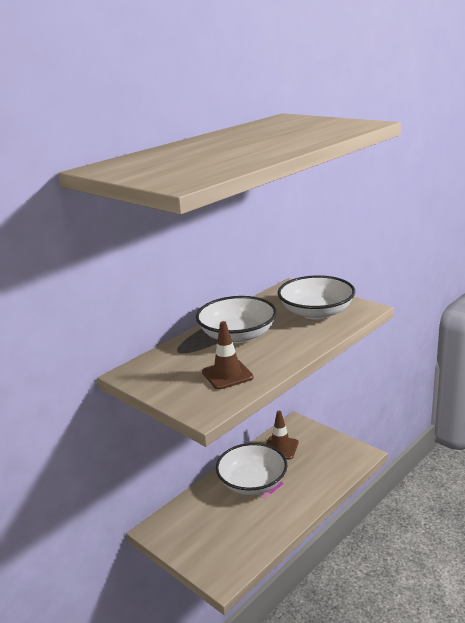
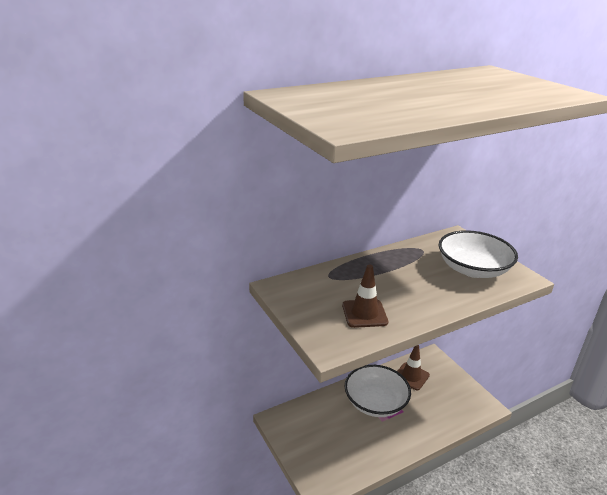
camera: 15 degrees right, 5 degrees up
white bowl [196,296,277,343] -> none

